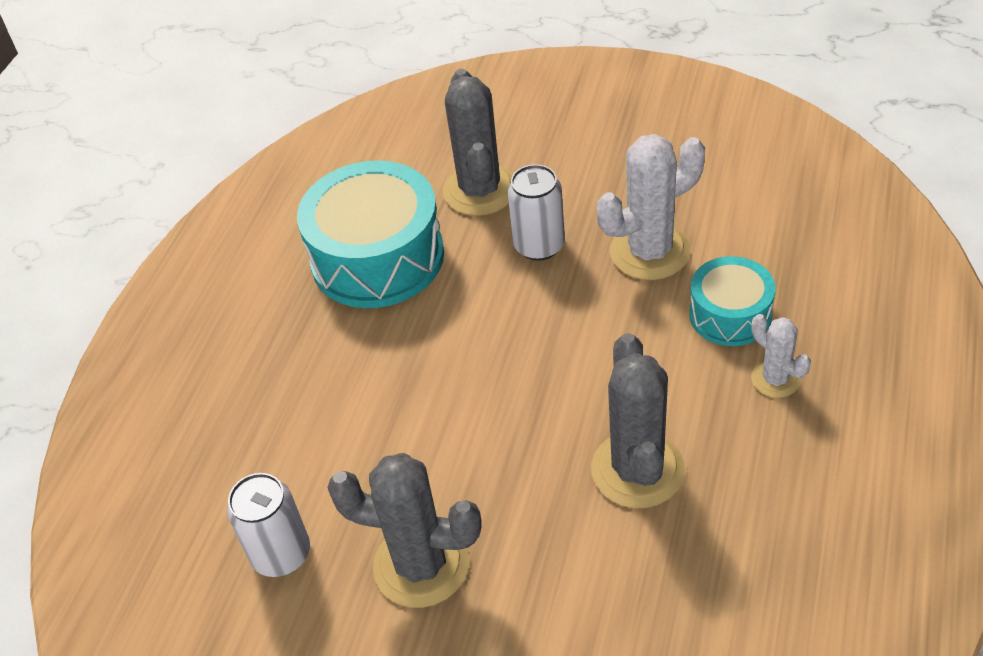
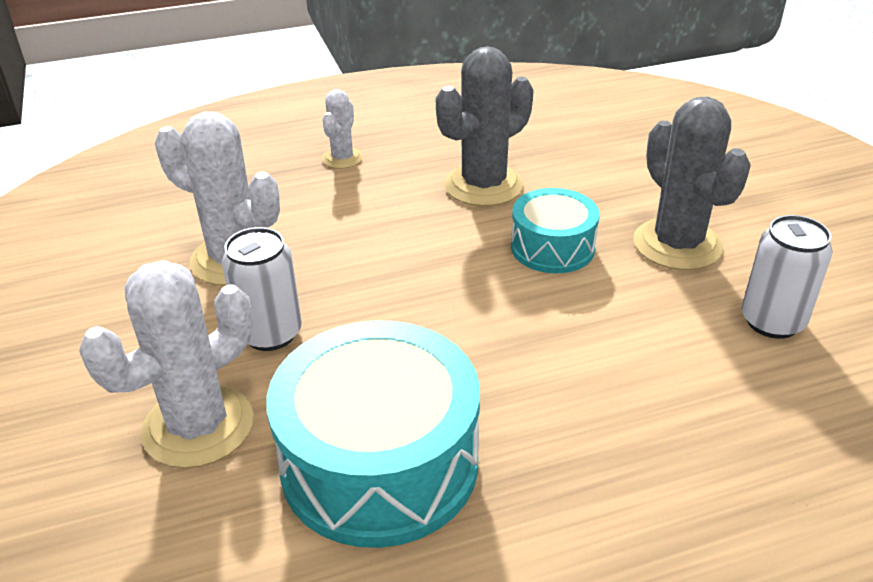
camera: 130 degrees left, 10 degrees down
grey cactus [443,69,513,216] -> white cactus [79,260,254,468]
turquoise drum [689,256,776,346] -> turquoise drum moved to [511,188,600,274]

